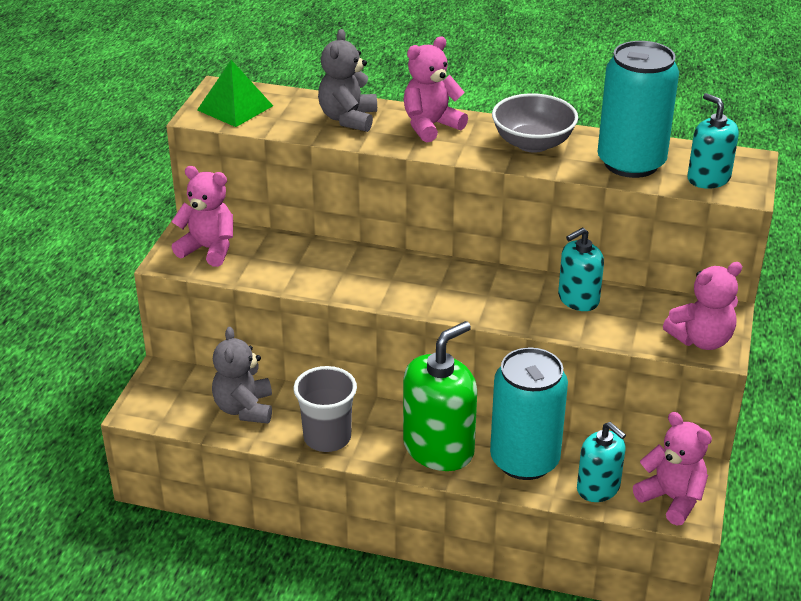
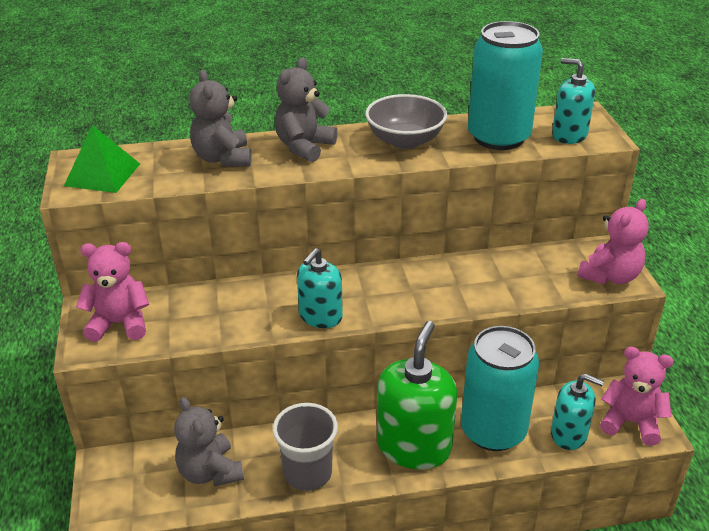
camera: 25 degrees left, 0 degrees up
pink teddy bear [404,37,468,142] -> grey teddy bear [275,57,337,162]
turquoise soap dispenser [558,227,604,311] -> turquoise soap dispenser moved to [297,248,343,328]

